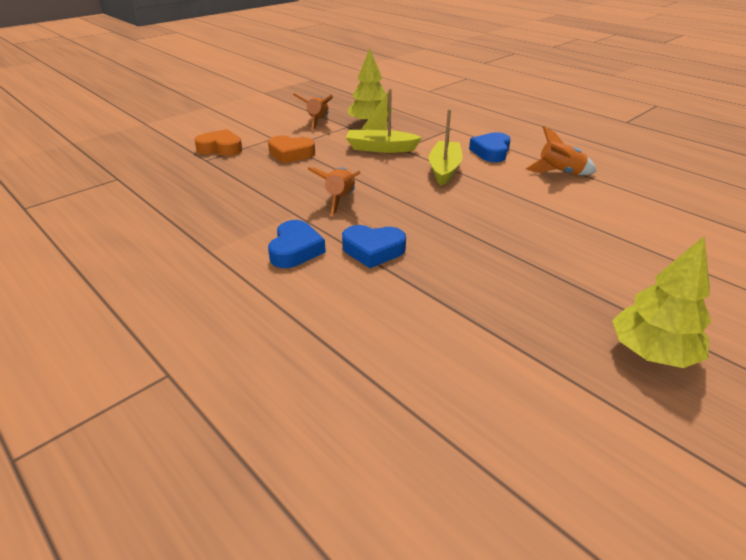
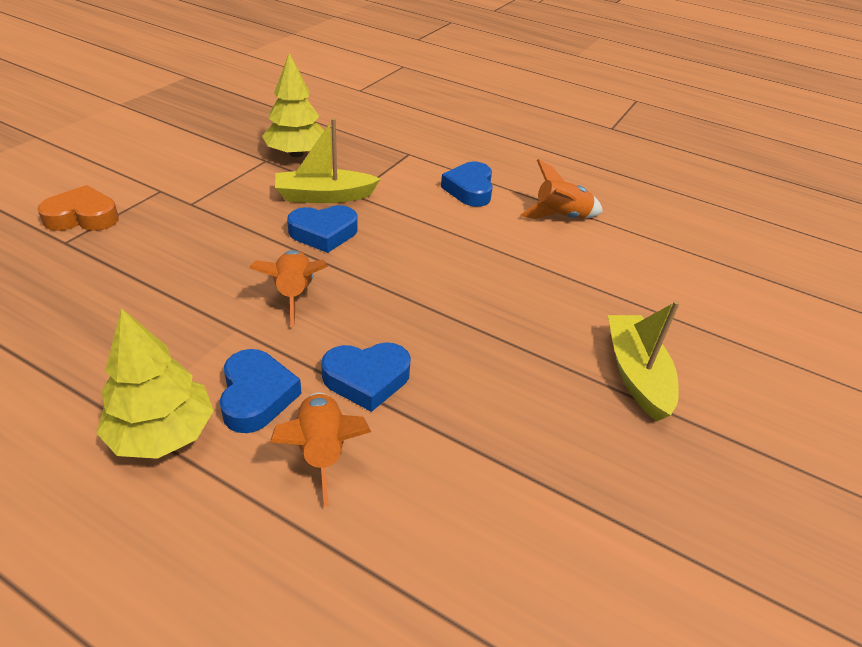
camera: 20 degrees left, 5 degrees up
orange heart [268,136,315,164] -> none
orange rocket [293,93,333,130] -> orange rocket moved to [270,392,371,507]
yellow boat [429,109,463,186] -> yellow boat moved to [608,301,680,421]
yellow tree [612,236,711,368] -> yellow tree moved to [96,308,214,459]
none -> blue heart [287,205,358,253]

